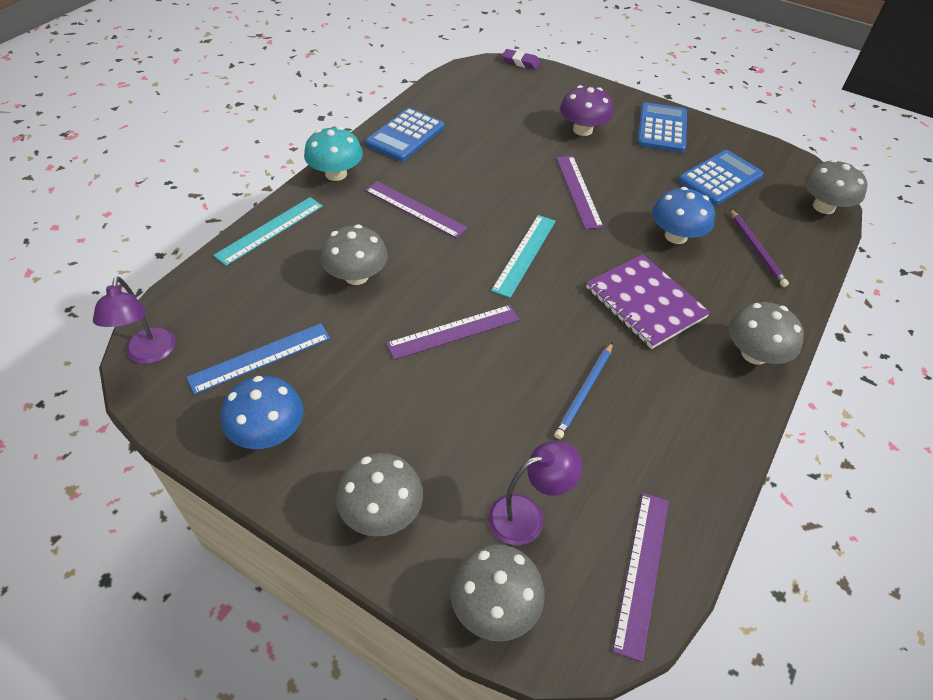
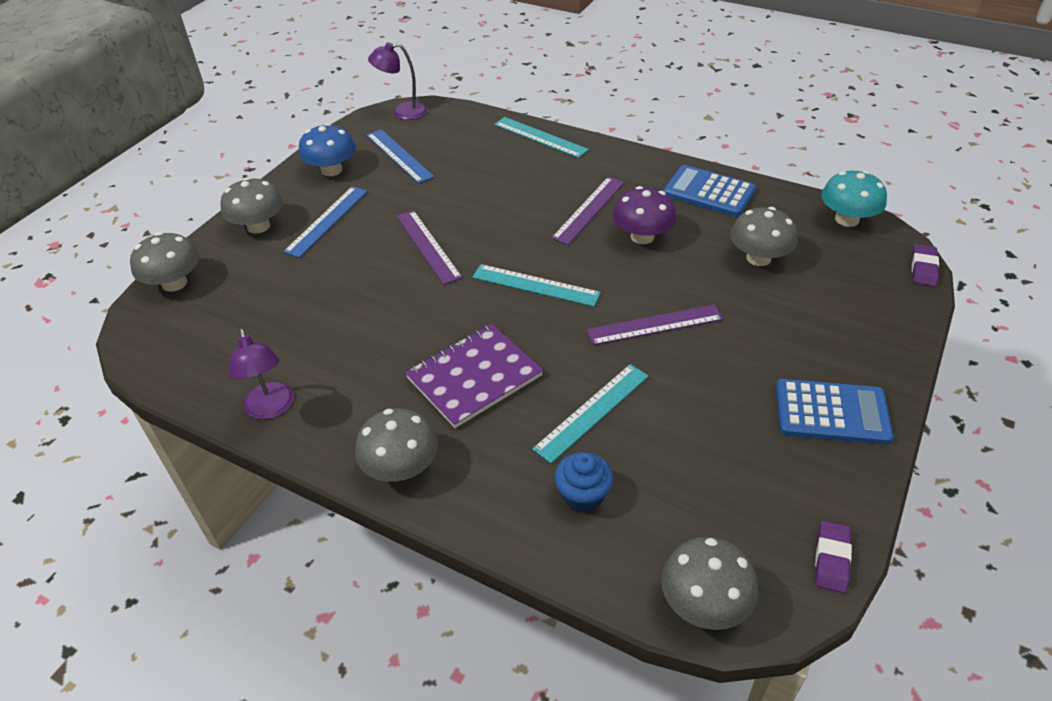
camera: 90 degrees right, 5 degrees down
turquoise mushroom [304,127,363,181] -> turquoise mushroom moved to [821,170,887,227]
grey mushroom [320,225,388,285] -> grey mushroom moved to [730,207,797,266]
purple lamp [488,441,583,545] -> purple lamp moved to [229,329,294,420]
blue pencil [554,342,613,439] -> none
purple mushroom [560,85,613,136] -> purple mushroom moved to [613,186,676,244]
purple ruler [612,493,669,662] -> none
blue mushroom [652,187,715,244] -> turquoise ruler [532,364,649,463]
blue calculator [678,150,763,205] -> none
purple pencil [730,209,789,287] -> blue cupcake [554,452,613,513]
none -> blue ruler [283,186,368,258]
none -> purple eraser [815,521,852,593]

